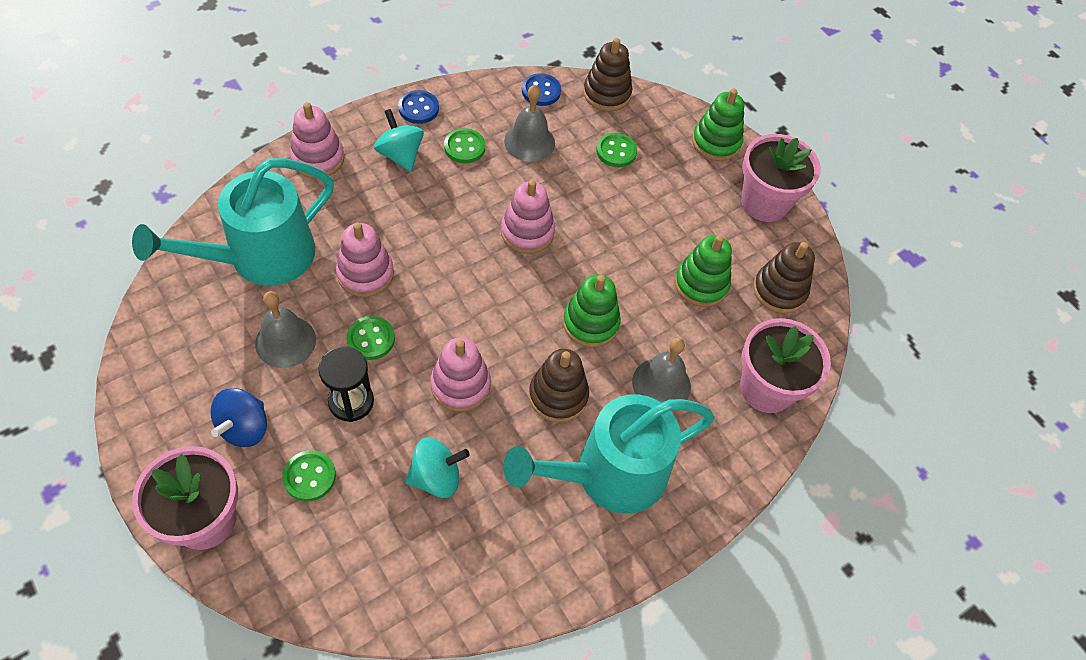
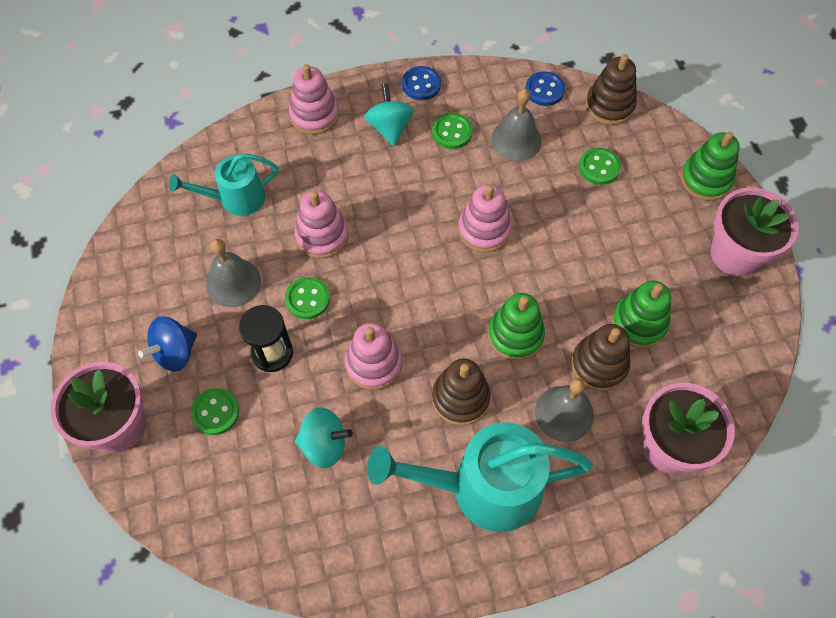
camera: 25 degrees right, 5 degrees up
turquoise watering can [132,158,334,286] -> turquoise watering can [169,153,278,216], size x0.58
brown stacking toy [753,242,815,313] -> brown stacking toy moved to [571,324,630,391]

